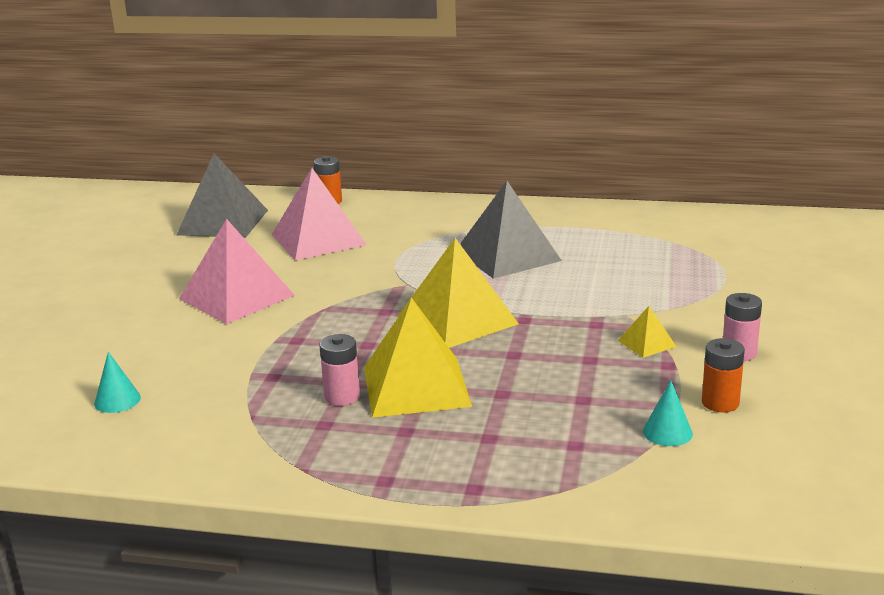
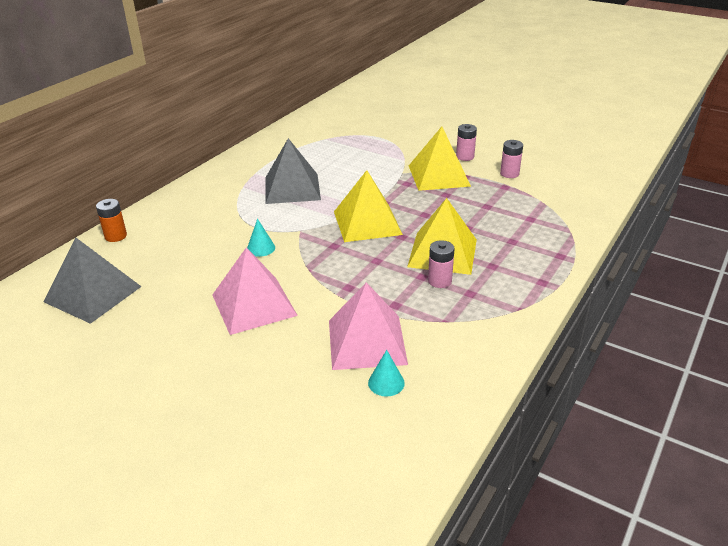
camera: 70 degrees left, 10 degrees up
pink pyramid [272,168,367,261] -> pink pyramid moved to [329,282,408,370]
yellow pyramid [618,306,677,358] -> yellow pyramid [409,127,471,191], size x2.22
turquoise cone [643,380,693,446] -> turquoise cone moved to [247,219,275,257]
orange battery [702,338,745,412] -> pink battery [500,140,523,178]

